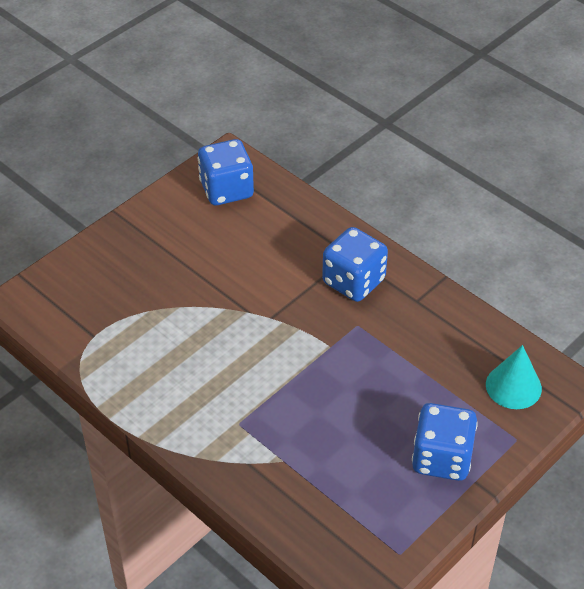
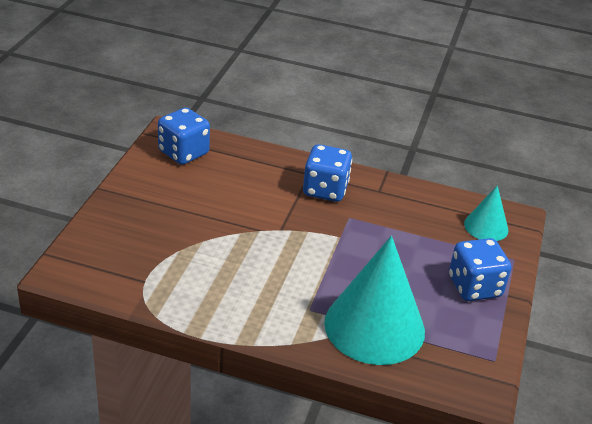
camera: 30 degrees left, 10 degrees down
none -> turquoise cone [324,236,425,365]

